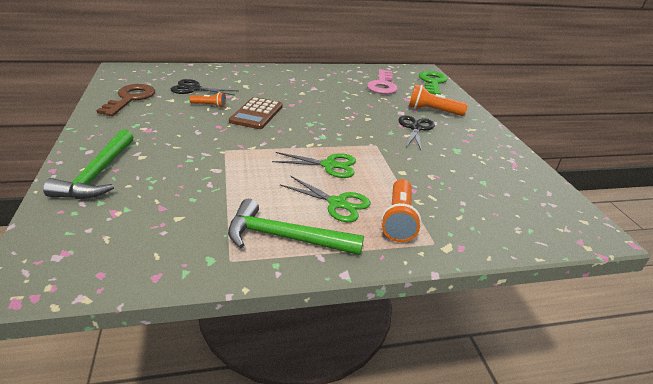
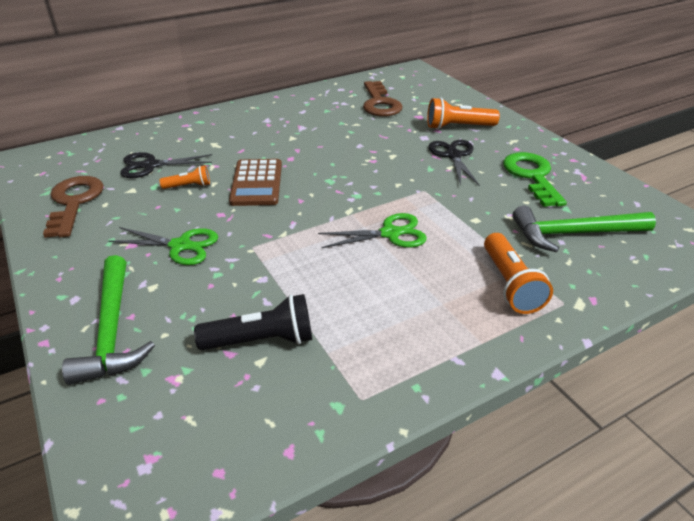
camera: 15 degrees left, 5 degrees up
green hammer [228,199,364,255] -> green hammer moved to [513,206,656,252]
green scissors [280,176,370,222] -> green scissors moved to [108,227,218,265]
pink key [367,69,398,94] -> brown key [363,81,402,117]
green key [419,71,448,95] -> green key moved to [503,152,567,207]
none -> black flashlight [194,294,312,350]

